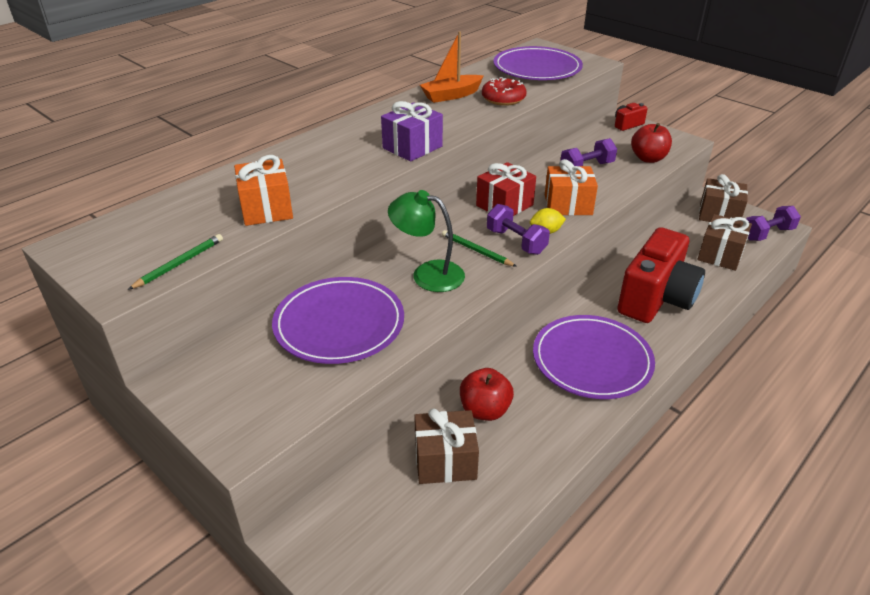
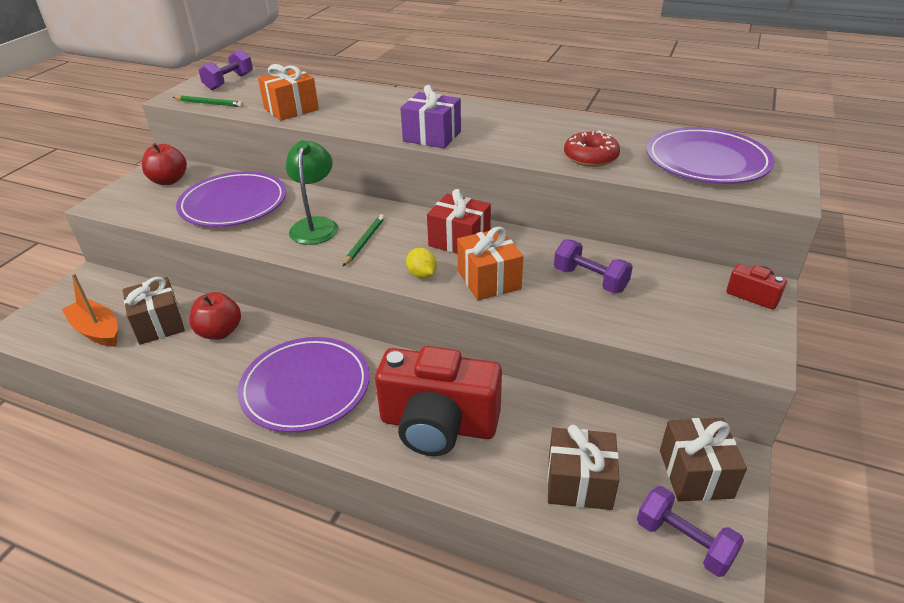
camera: 70 degrees right, 0 degrees up
orange boat [420,31,483,103] -> orange boat moved to [62,273,118,347]
purple dumbbell [487,204,550,255] -> purple dumbbell moved to [199,49,253,90]
red apple [631,123,672,163] -> red apple moved to [142,143,187,185]

